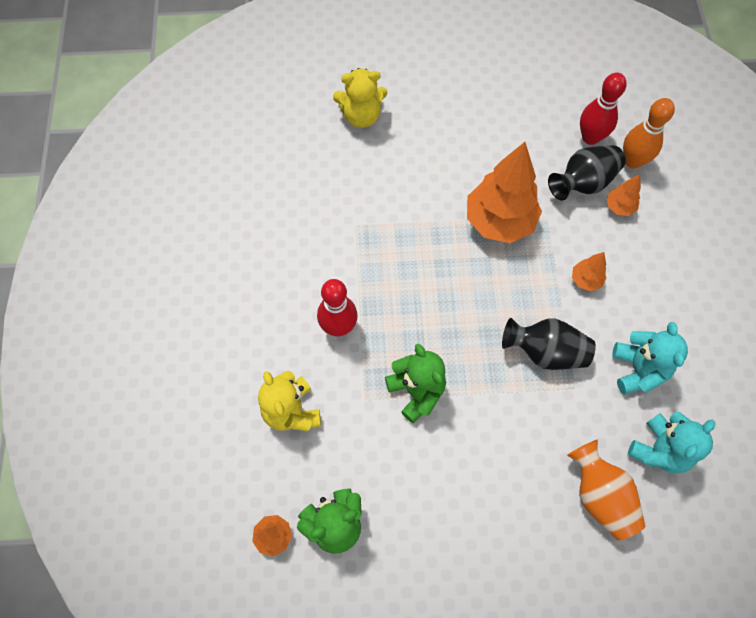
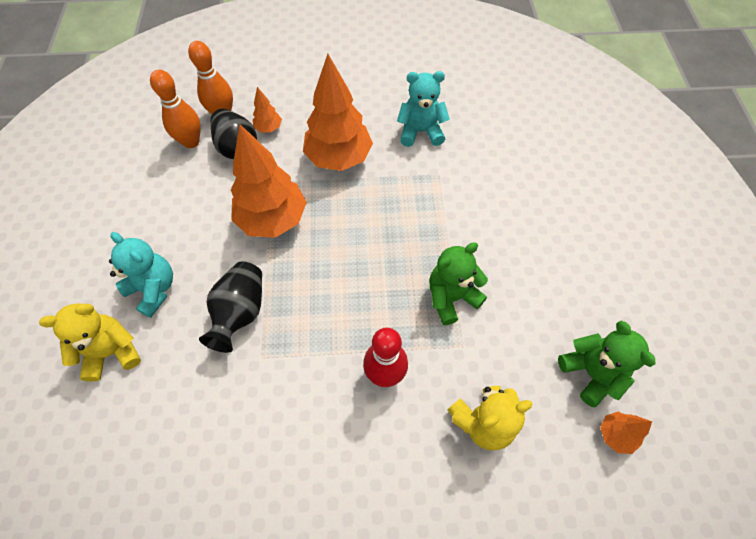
camera: 90 degrees left, 5 degrees down
yellow teddy bear [333,68,387,128] -> yellow teddy bear turned 105 degrees counterclockwise [39,303,141,382]
black vase [502,318,596,370] -> black vase moved to [199,262,262,353]
orange vase [567,440,645,540] -> none
orange tree [572,252,607,291] -> orange tree [303,54,373,171], size x2.24
red bowling pin [580,73,627,145] -> orange bowling pin [150,70,201,148]
turquoise teddy bear [628,412,715,474] -> turquoise teddy bear moved to [109,232,173,318]

